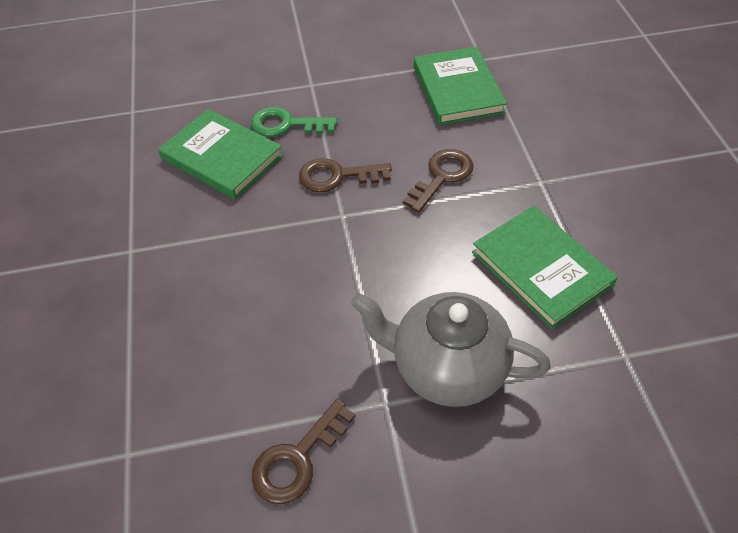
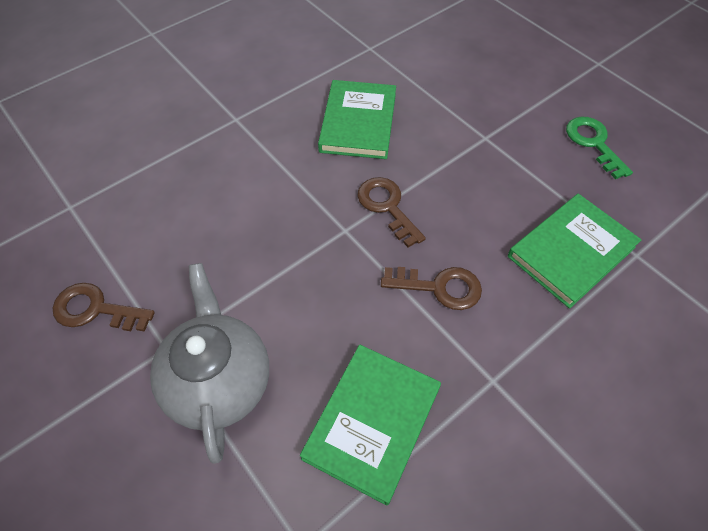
camera: 60 degrees right, 5 degrees up
green key [251,107,338,137] -> green key moved to [566,117,633,179]

